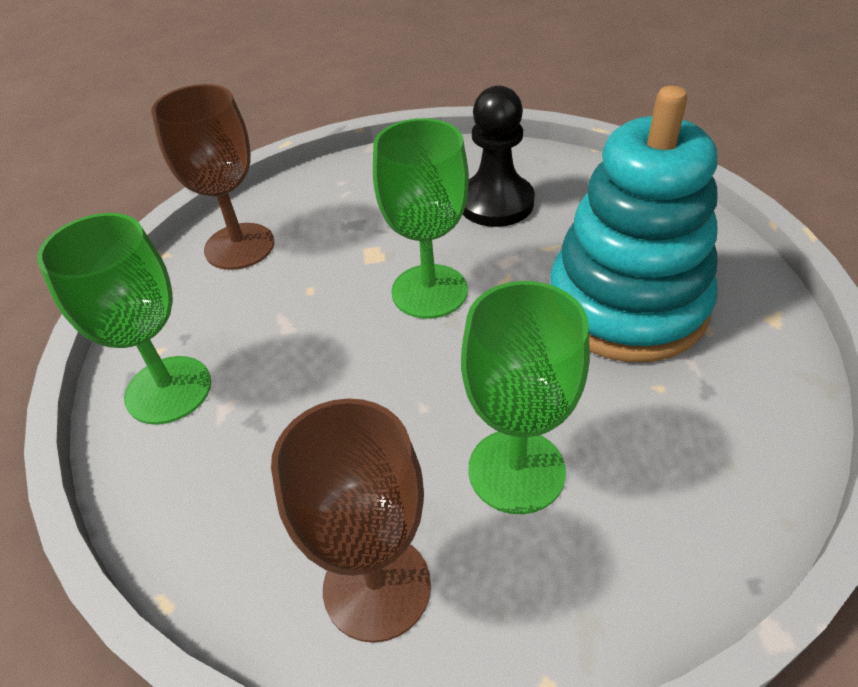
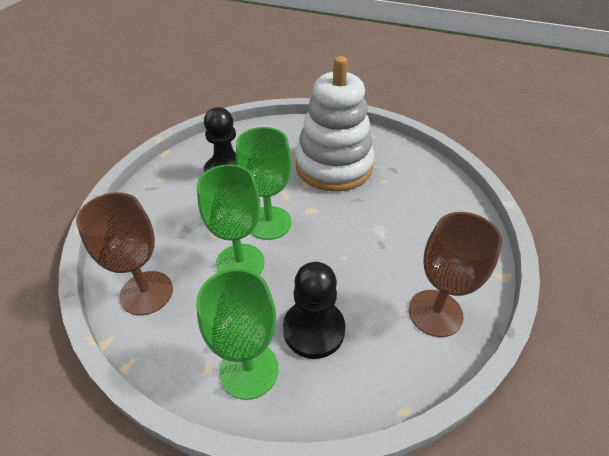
camera: 65 degrees left, 0 degrees up
green goblet [461,281,590,514] -> green goblet moved to [197,164,265,275]
turquoise stacking toy [550,86,718,362] -> white stacking toy [295,56,375,192]
none -> black pawn [283,262,345,359]

